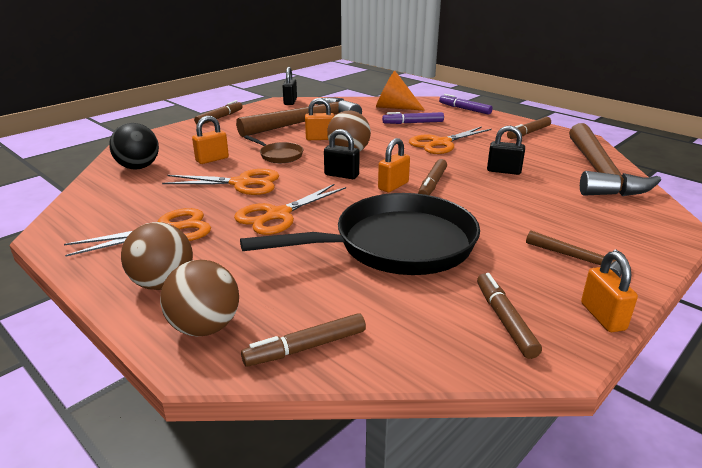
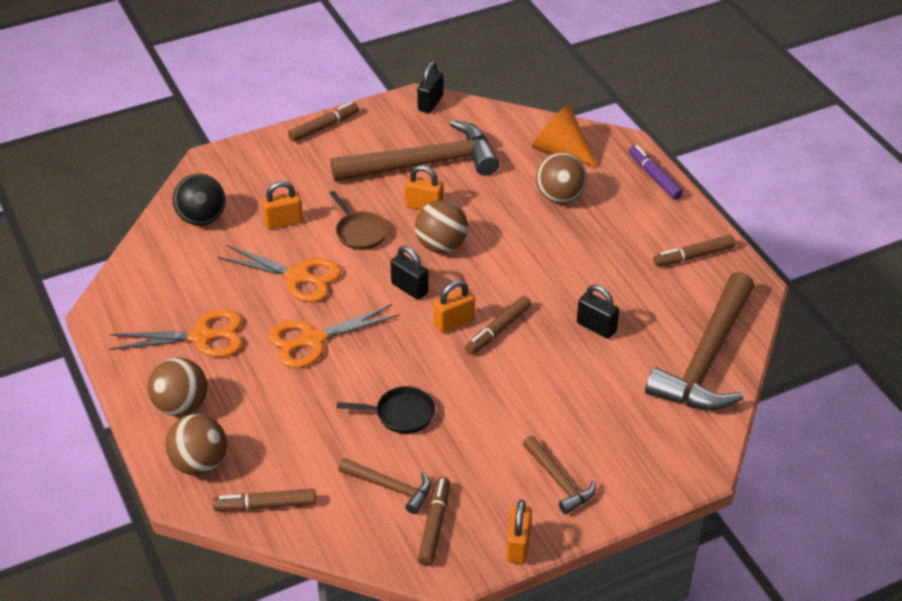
camera: 20 degrees right, 15 degrees up
black pan [240,193,480,275] -> black pan [337,386,435,434], size x0.42
purple marker [382,112,444,124] -> brown ball [536,152,587,204]
orange scissors [409,126,492,154] -> none
none -> brown hammer [338,458,431,514]

